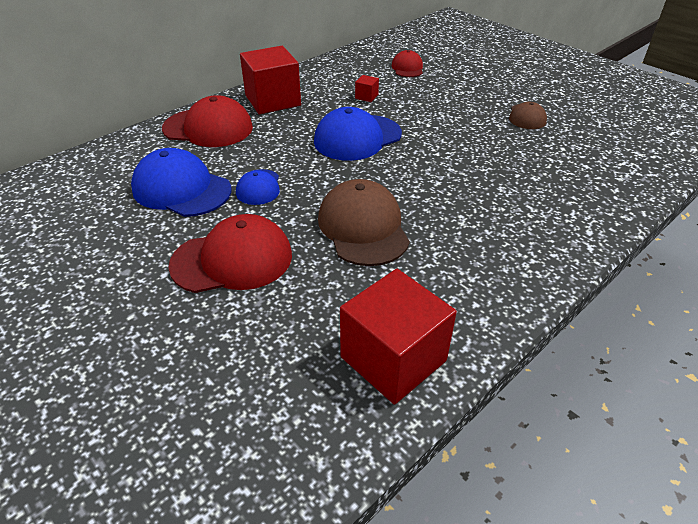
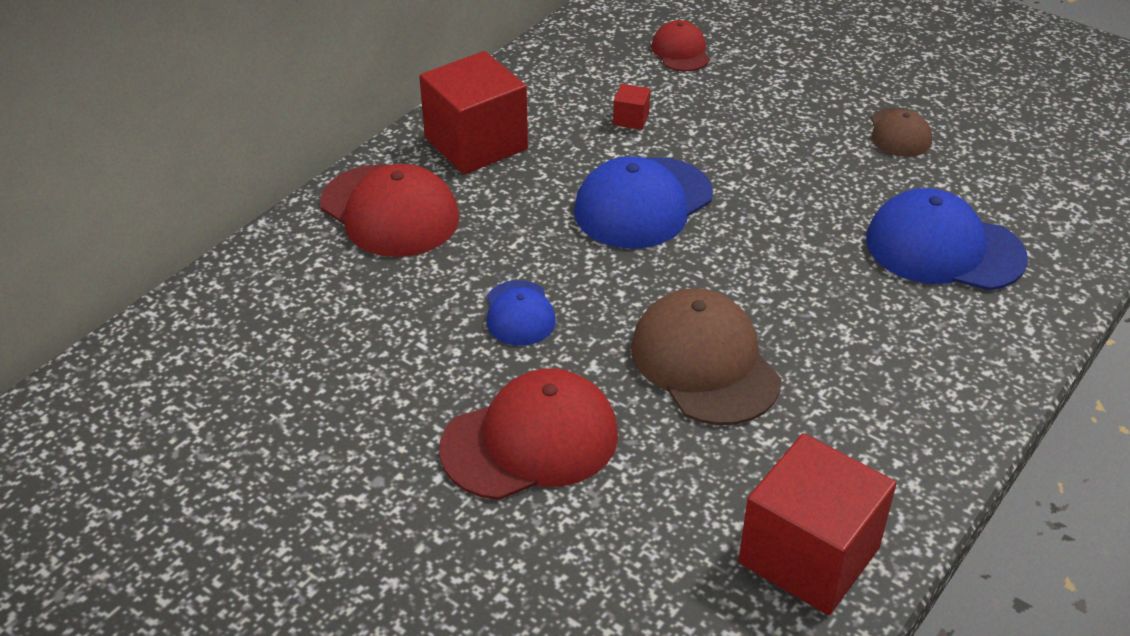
camera: 10 degrees left, 0 degrees up
blue cap [131,148,231,217] -> blue cap moved to [866,188,1028,291]
red cap [162,95,253,147] -> red cap turned 45 degrees clockwise [320,164,459,257]

